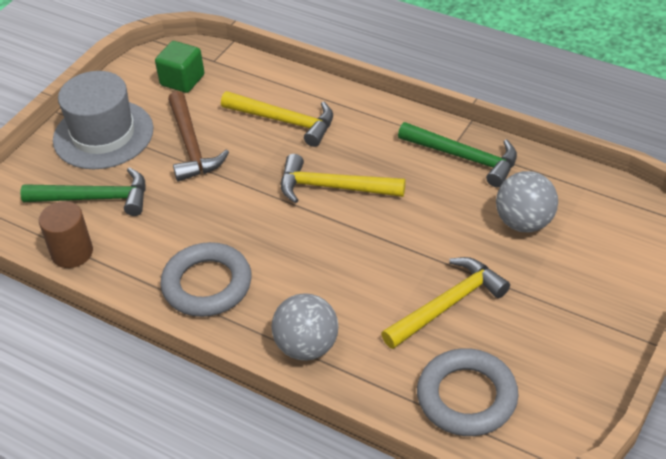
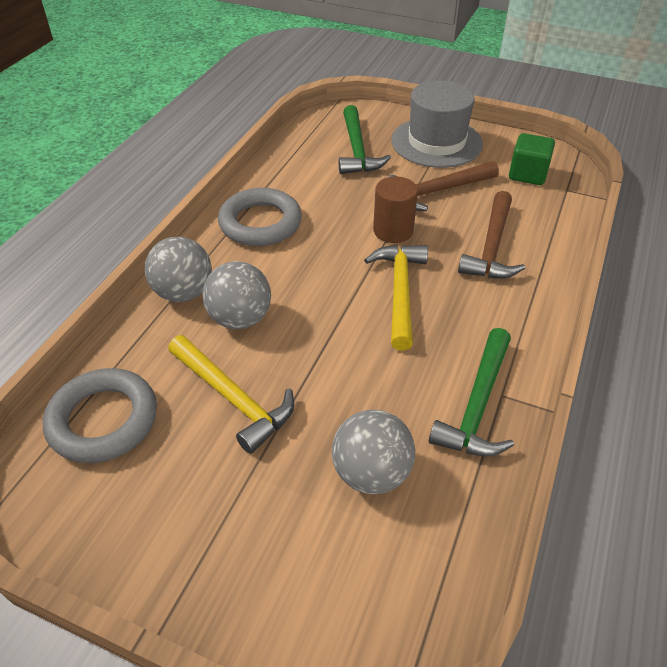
camera: 80 degrees right, 0 degrees up
brown cylinder [39,201,93,268] -> brown cylinder moved to [373,176,418,243]
yellow hammer [221,91,333,147] -> brown hammer [458,191,525,279]
none -> grey ball [202,261,271,329]

